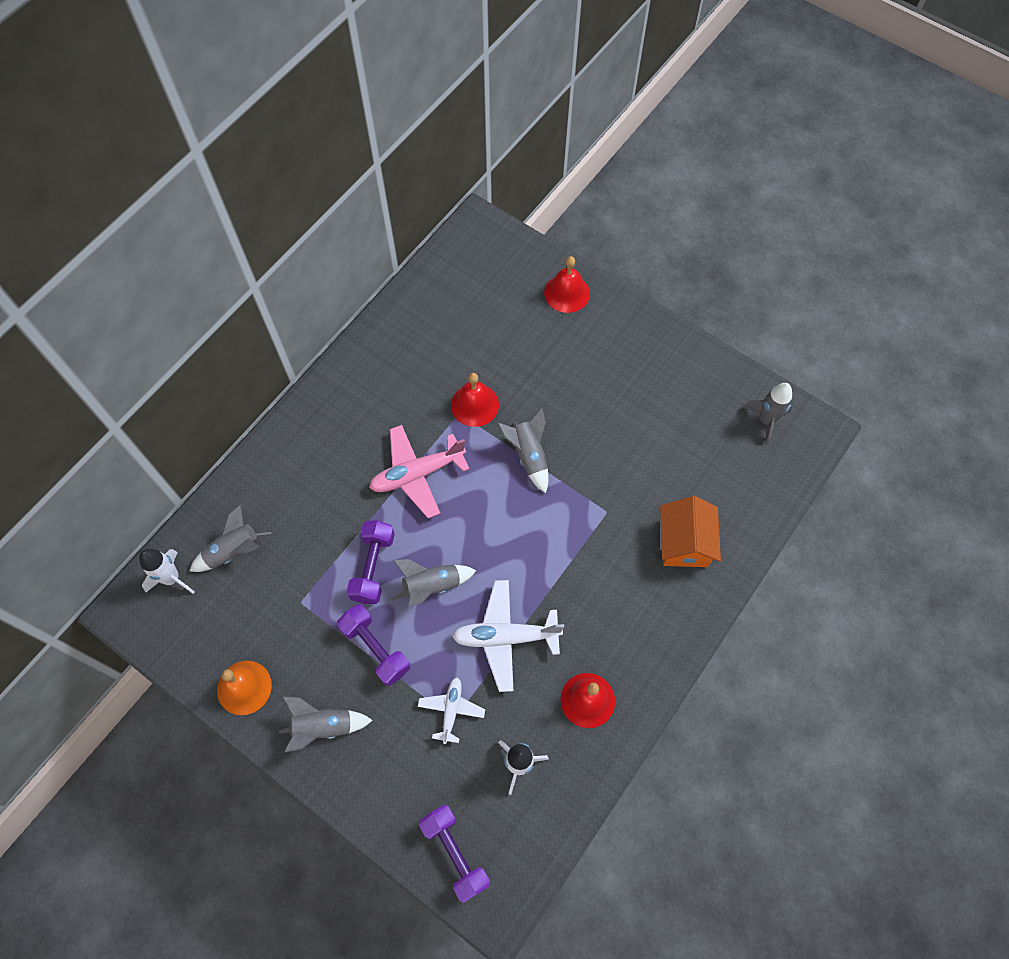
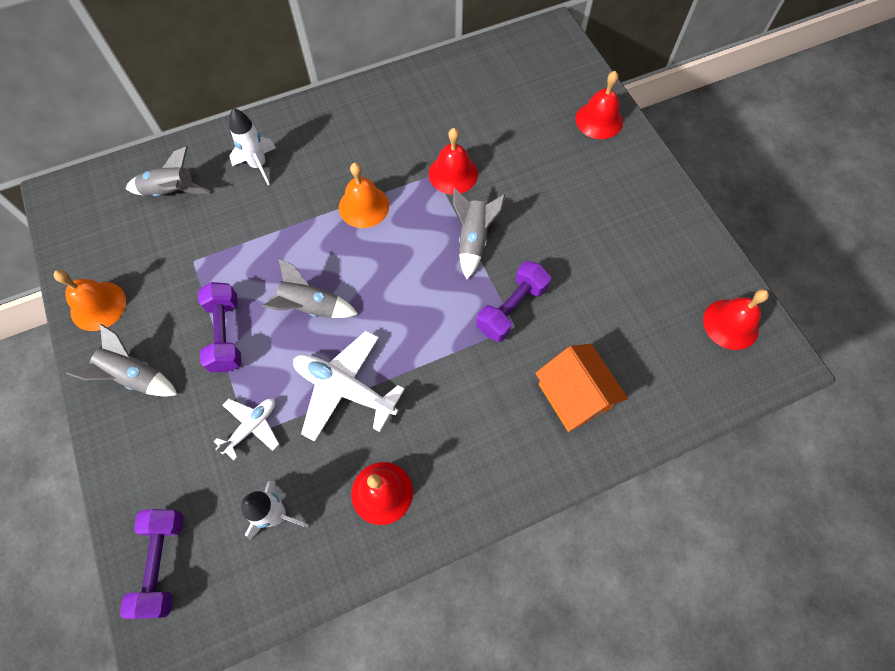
camera: 30 degrees right, 0 degrees up
white rocket [139,549,194,594] -> white rocket moved to [229,108,276,185]
purple dumbbell [346,520,395,604] -> purple dumbbell moved to [476,261,551,342]
pink plane [369,425,469,518] -> orange bell [339,163,389,228]
orange house [660,496,721,567] -> orange house turned 60 degrees counterclockwise [535,344,628,432]
grey rocket [744,383,792,445] -> red bell [703,289,769,350]

